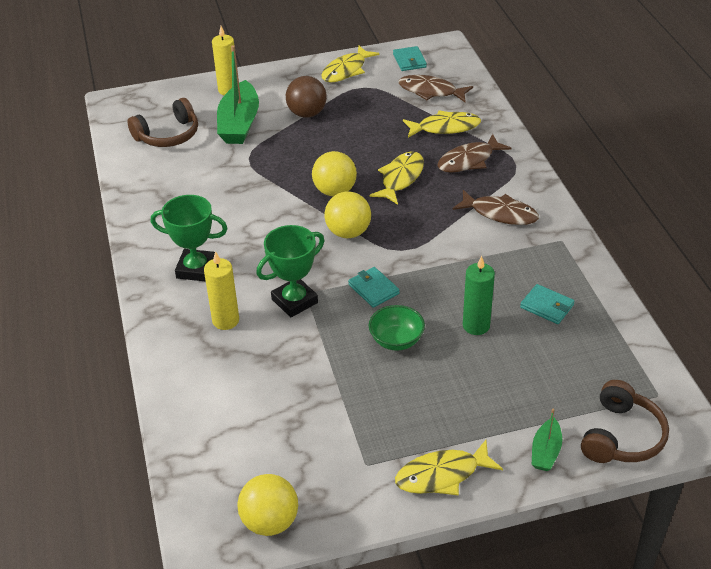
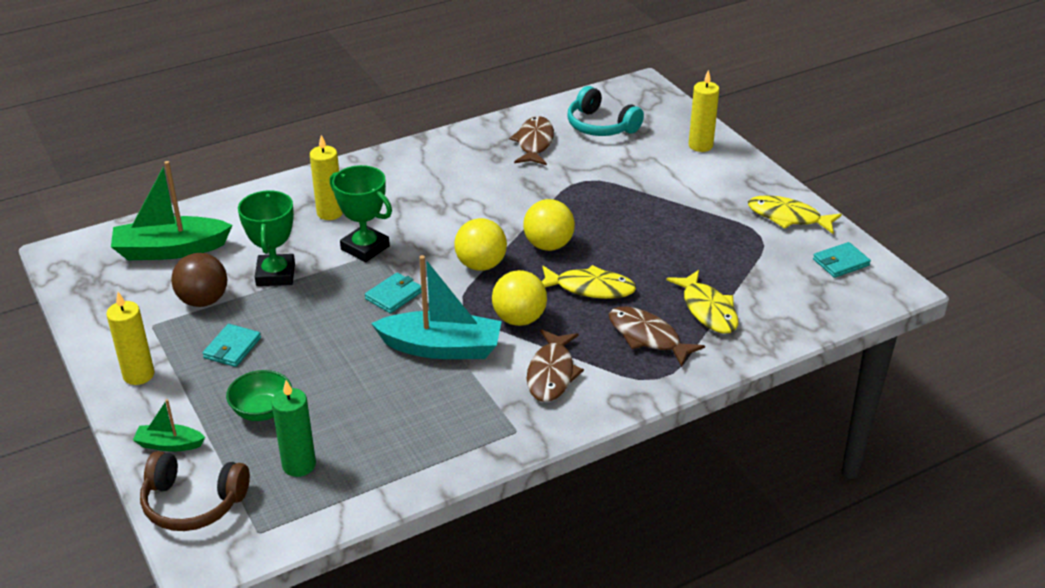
camera: 75 degrees right, 5 degrees down
brown headphones [128,98,198,147] -> turquoise headphones [567,86,644,136]
green trophy [151,195,228,282] -> green trophy moved to [238,190,295,286]
green boat [217,45,259,144] -> green boat moved to [111,161,233,260]
yellow ball [237,474,298,536] -> yellow ball moved to [492,270,547,326]
brown ball [286,76,327,118] -> brown ball moved to [171,253,227,307]
green bowl [369,305,425,351] -> green bowl moved to [226,370,292,421]
yellow fish [395,440,503,496] -> yellow candle [106,292,154,385]
brown fish [399,75,473,103] -> brown fish moved to [509,116,554,165]
green candle [463,256,495,335] -> green candle moved to [271,380,316,477]
turquoise wallet [520,284,575,324] -> turquoise wallet moved to [203,324,261,367]
none -> turquoise boat [371,255,502,359]

